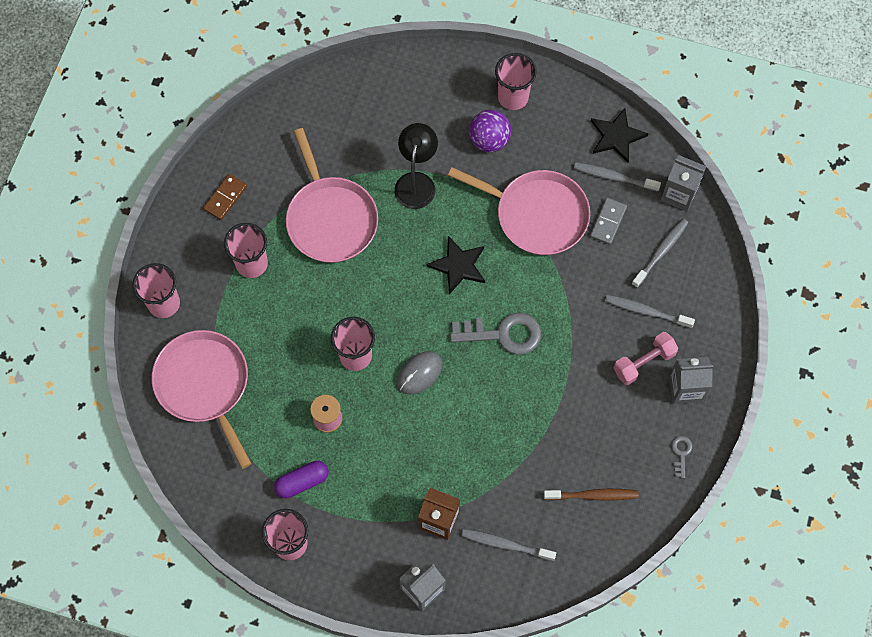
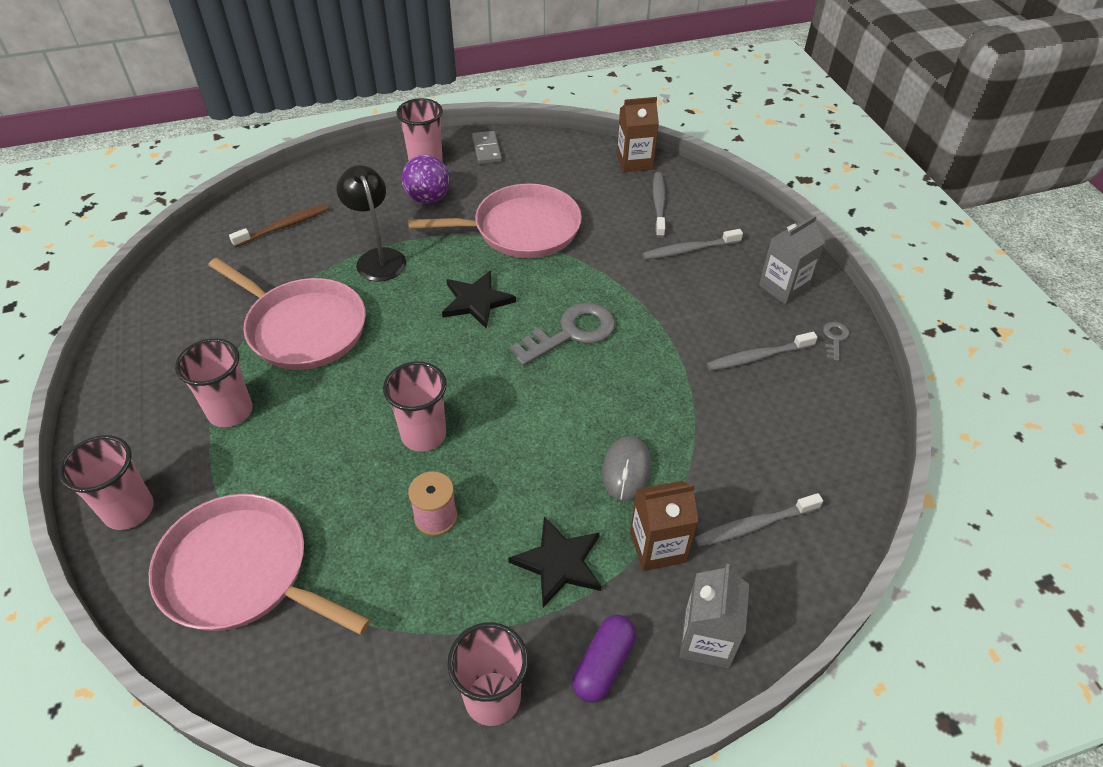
camera: 35 degrees left, 20 degrees down
brown domino [203,174,247,220] -> none
purple capsule [274,461,329,498] -> purple capsule moved to [572,615,636,703]
grey mouse [397,351,443,394] -> grey mouse moved to [602,436,652,501]
brown toothbrush [544,489,639,501] -> brown toothbrush moved to [229,204,329,247]
grey toothbrush [574,162,661,192] -> grey toothbrush moved to [707,332,818,371]
grey domino [590,198,627,245] -> grey domino moved to [472,131,502,164]
black star [591,108,648,163] -> black star moved to [508,516,601,607]
pink dumbbell [614,332,679,385] -> none
grey carton [661,155,706,211] -> brown carton [616,97,659,172]
grey key [671,436,692,478] -> grey key turned 45 degrees clockwise [823,322,849,361]

